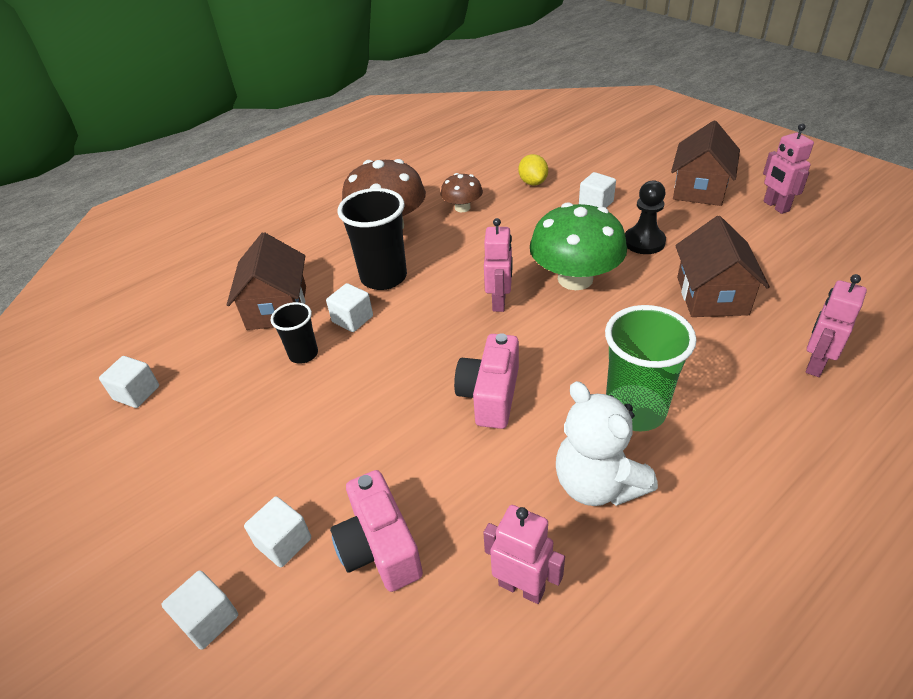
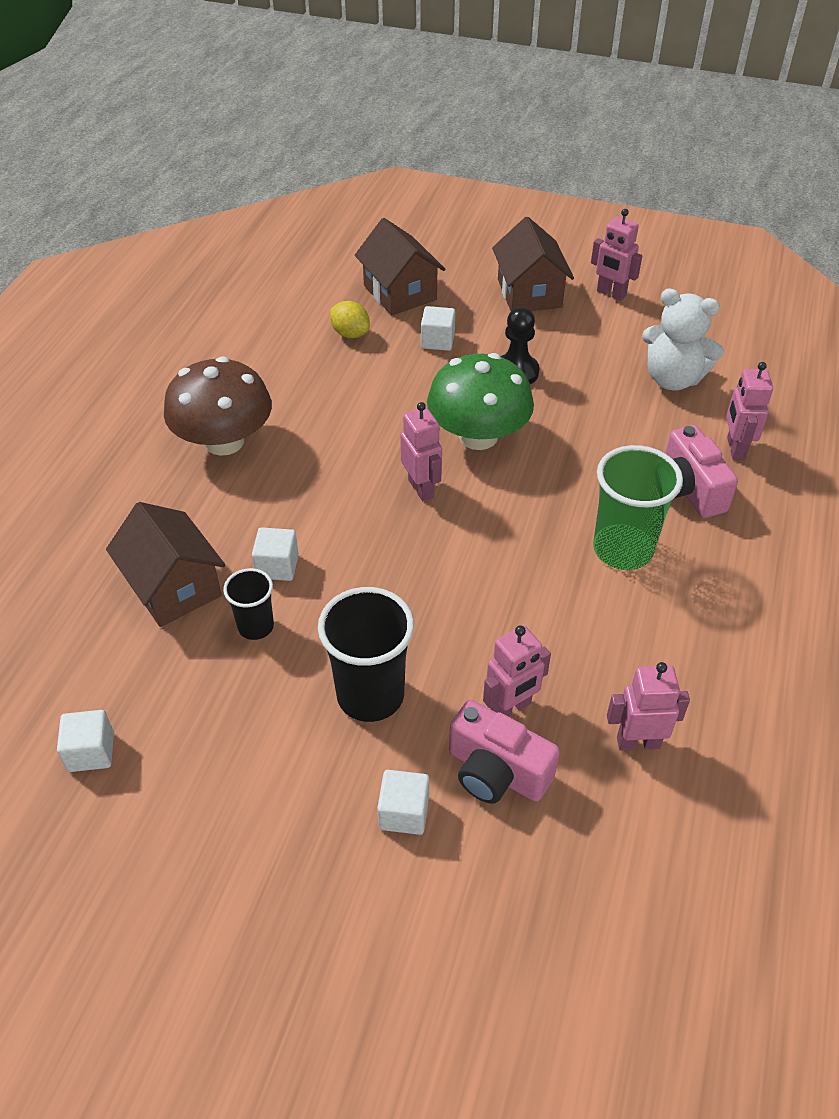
camera: 35 degrees left, 5 degrees up
white cube [162,570,238,650] -> none
black cup [338,188,407,290] -> black cup moved to [318,587,414,722]
brown mushroom [440,173,483,212] -> none
pink camera [454,333,519,429] -> pink camera moved to [665,425,738,518]
white teddy bear [556,381,658,506] -> white teddy bear moved to [642,288,724,391]
brown house [675,216,770,317] -> brown house moved to [355,218,445,315]
none -> pink robot [483,625,551,717]

